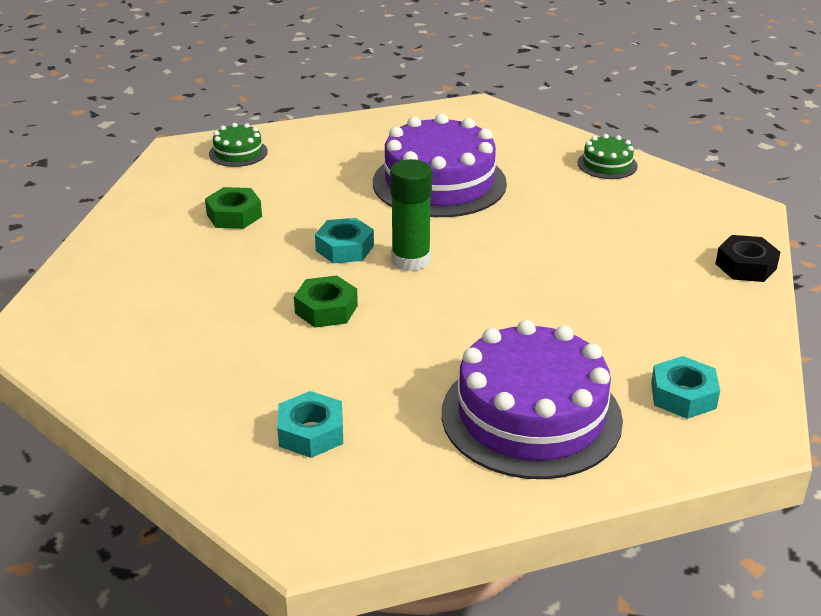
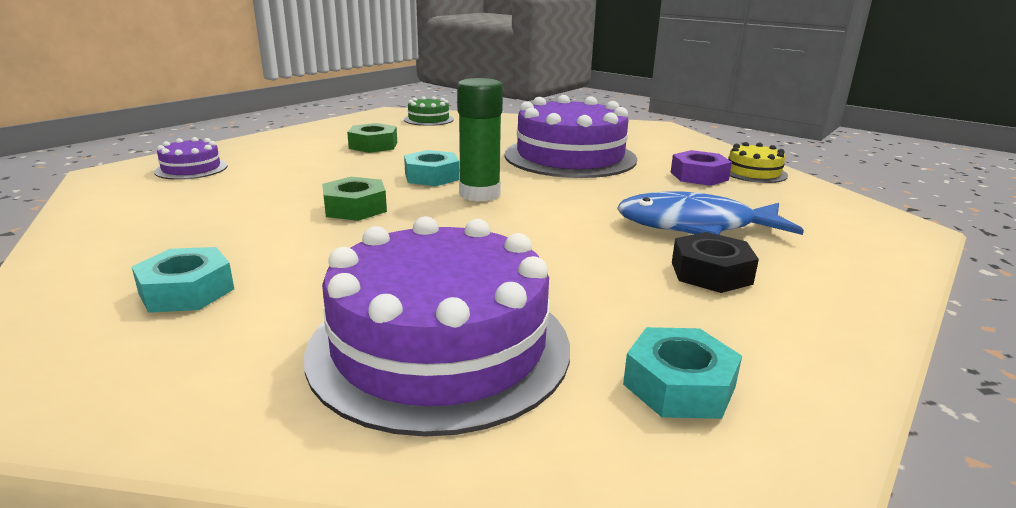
camera: 25 degrees right, 10 degrees down
green cake [578,134,638,179] -> yellow cake [728,142,788,183]
black nut [716,235,781,282] -> black nut moved to [672,232,759,293]
none -> purple cake [154,137,227,180]
none -> blue fish [617,191,804,235]
none -> purple nut [671,150,732,186]

